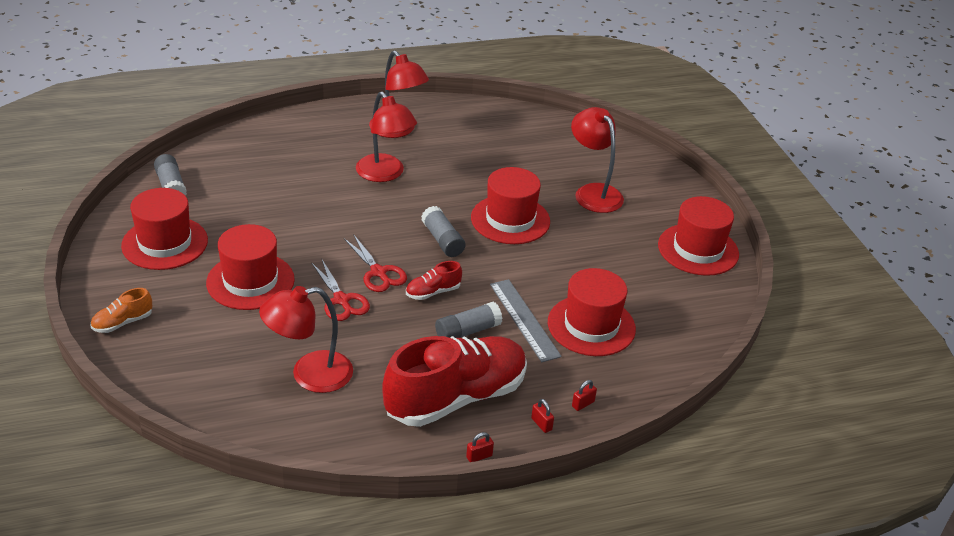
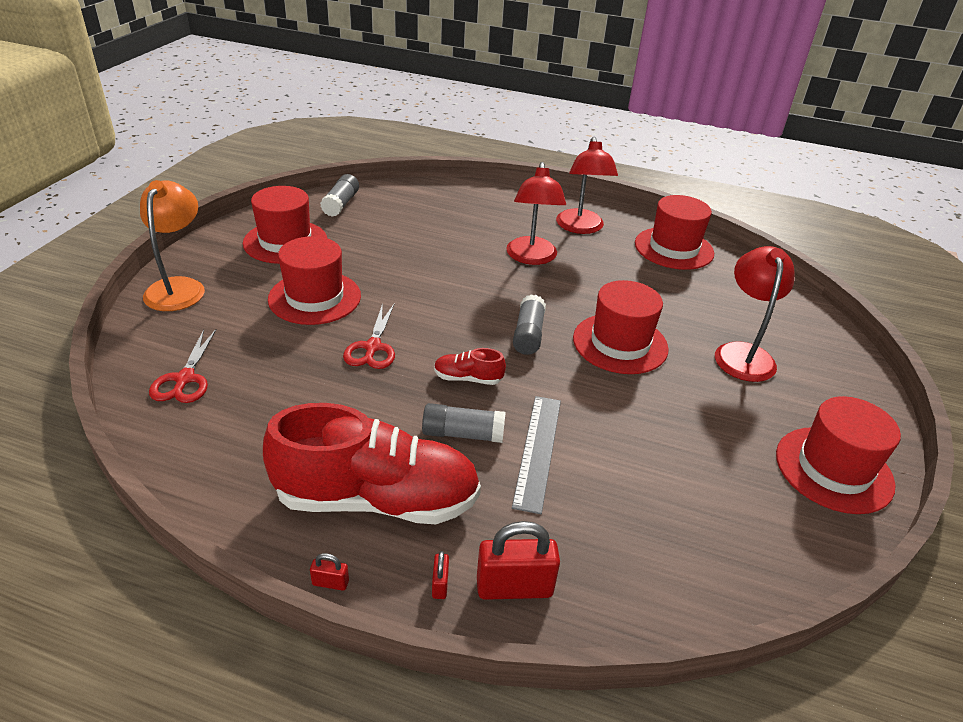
camera: 35 degrees right, 0 degrees up
orange shoe [91,288,153,333] -> orange lamp [140,180,205,311]
red lamp [259,286,353,393] -> none
red scissors [344,234,407,292] -> red scissors moved to [149,329,217,403]
red hat [548,268,636,356] -> red hat moved to [635,195,714,270]
red padlock [572,380,597,411] -> red padlock [477,521,560,600], size x2.16

